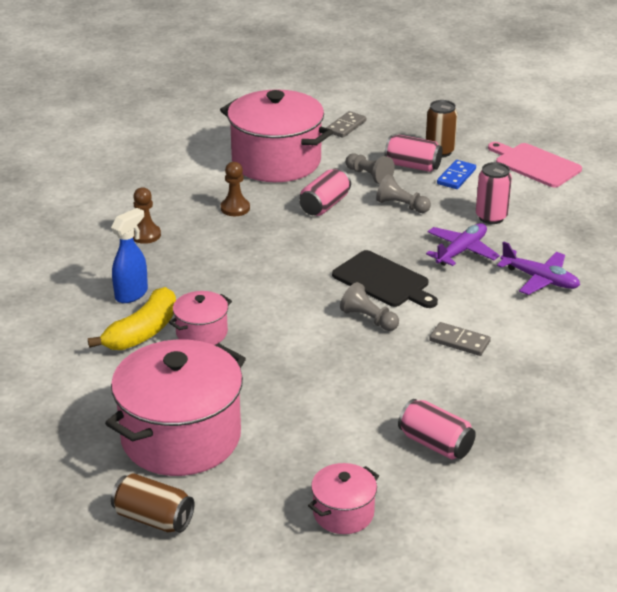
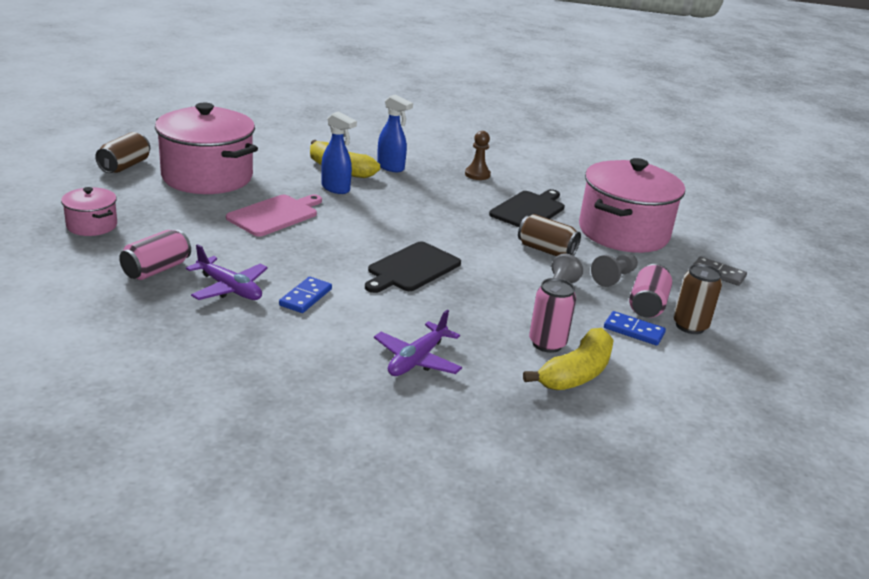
camera: 85 degrees right, 5 degrees down
pink pot [169,291,232,345] -> blue spray bottle [321,112,357,194]
brown pawn [221,162,250,216] -> black cutting board [489,189,565,227]
pink can [299,168,351,216] -> brown can [518,214,581,256]
grey pawn [340,282,399,331] -> none
purple plane [426,223,500,266] -> purple plane moved to [186,244,268,300]
grey domino [429,322,491,356] -> blue domino [279,277,332,313]
pink cutting board [488,142,582,187] -> pink cutting board moved to [226,194,322,237]
none -> yellow banana [523,328,613,390]

